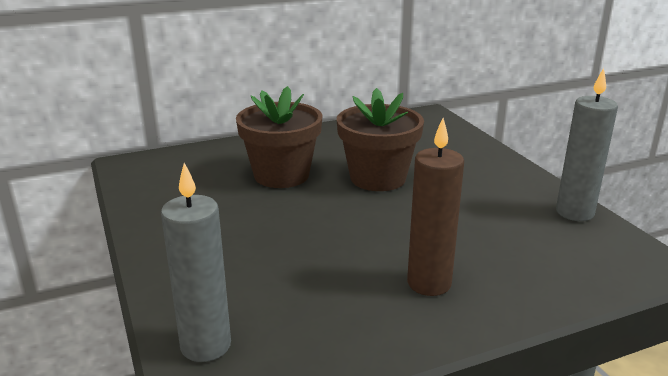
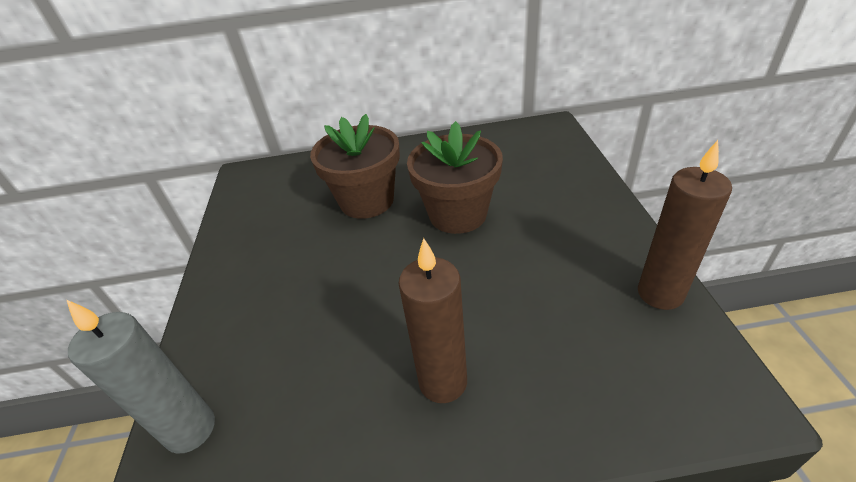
camera: 20 degrees right, 15 degrees up
grey candle [556,68,618,221] -> brown candle [638,140,732,310]

